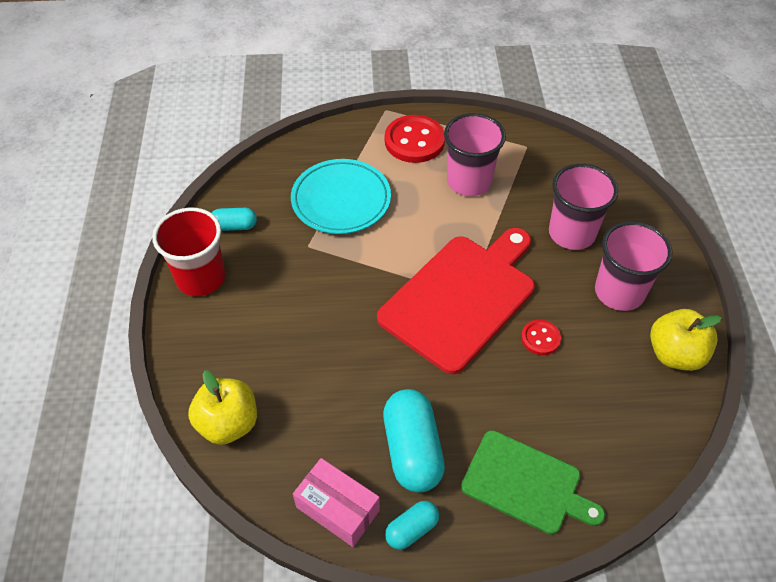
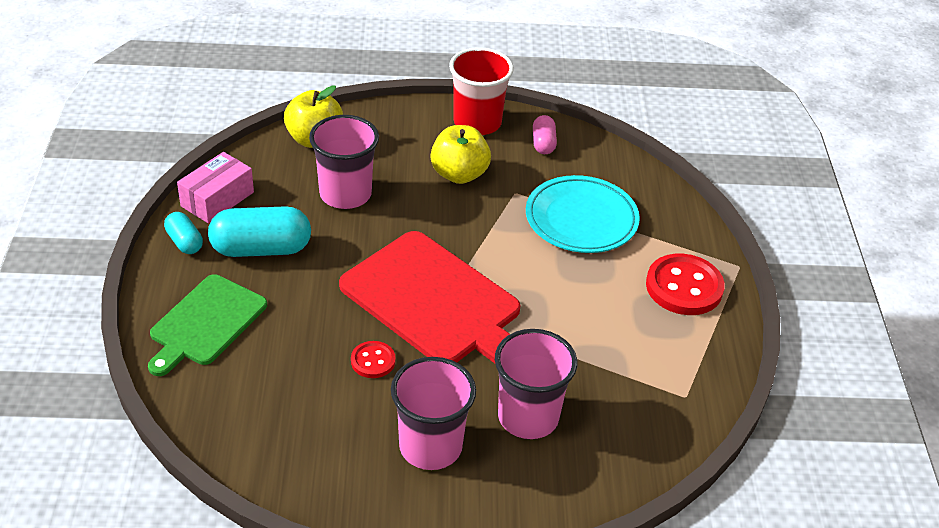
camera: 90 degrees right, 10 degrees down
turquoise capsule [212,208,257,231] -> pink capsule [533,115,557,154]
pink cup [444,113,506,196] -> pink cup moved to [309,115,379,209]
yellow apple [650,309,722,371] -> yellow apple moved to [431,125,491,184]

